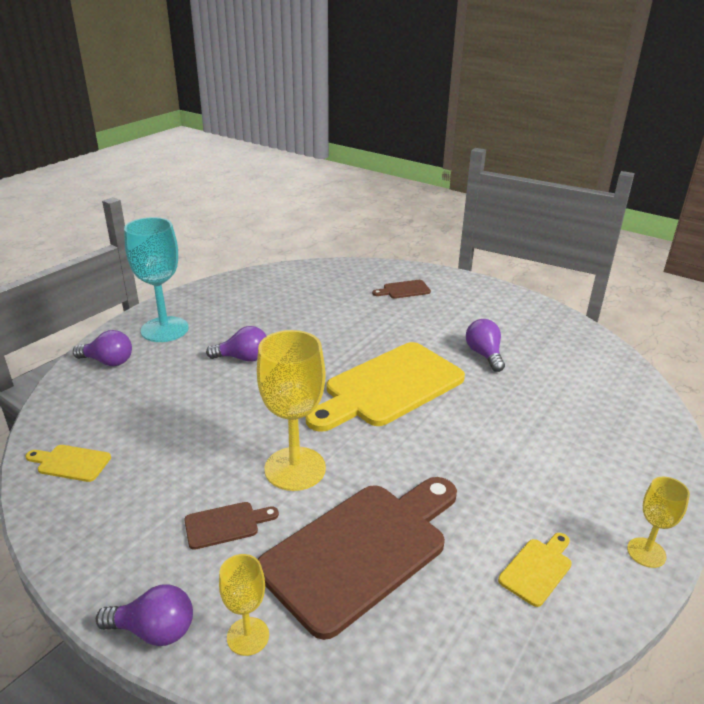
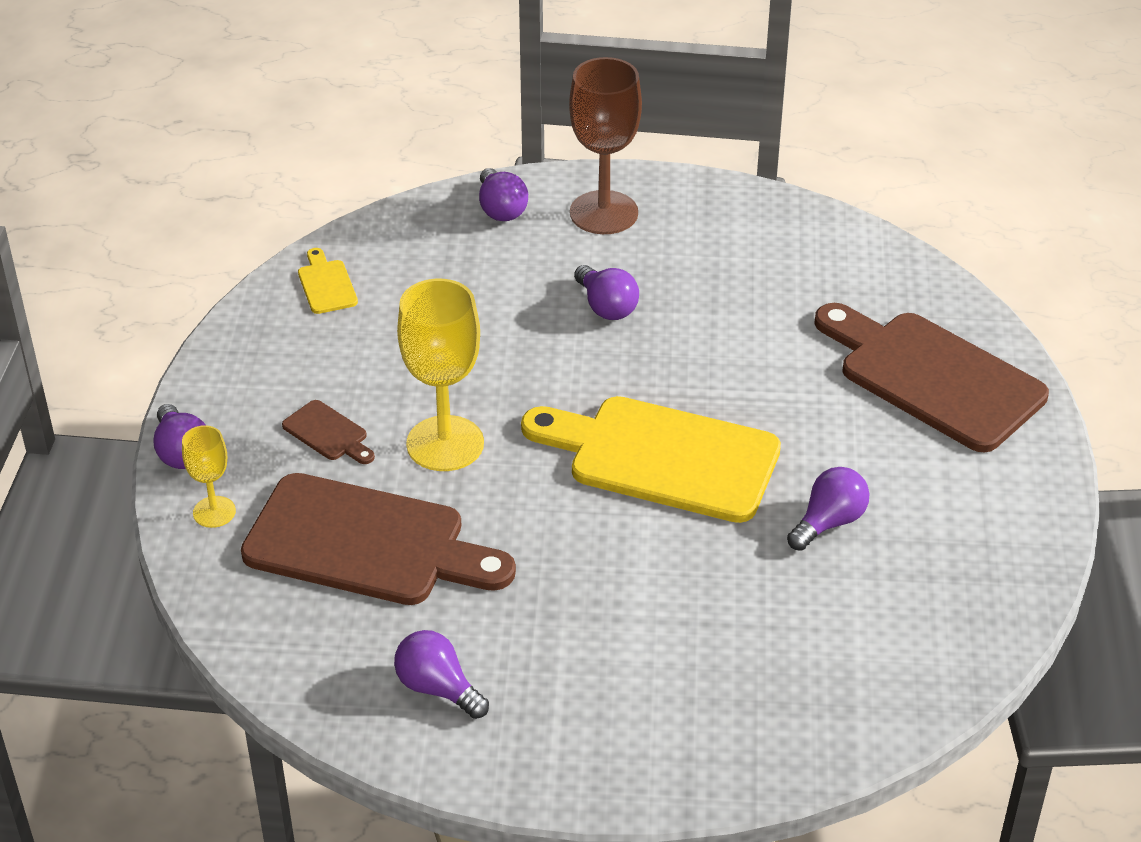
camera: 60 degrees right, 10 degrees up
turquoise goblet [124,217,188,342] -> brown goblet [569,57,642,234]
brown cutting board [372,280,431,299] -> brown cutting board [814,303,1049,452], size x2.41
yellow cutting board [498,533,572,607] -> purple light bulb [394,630,489,719]
yellow goblet [627,477,690,568] -> none

